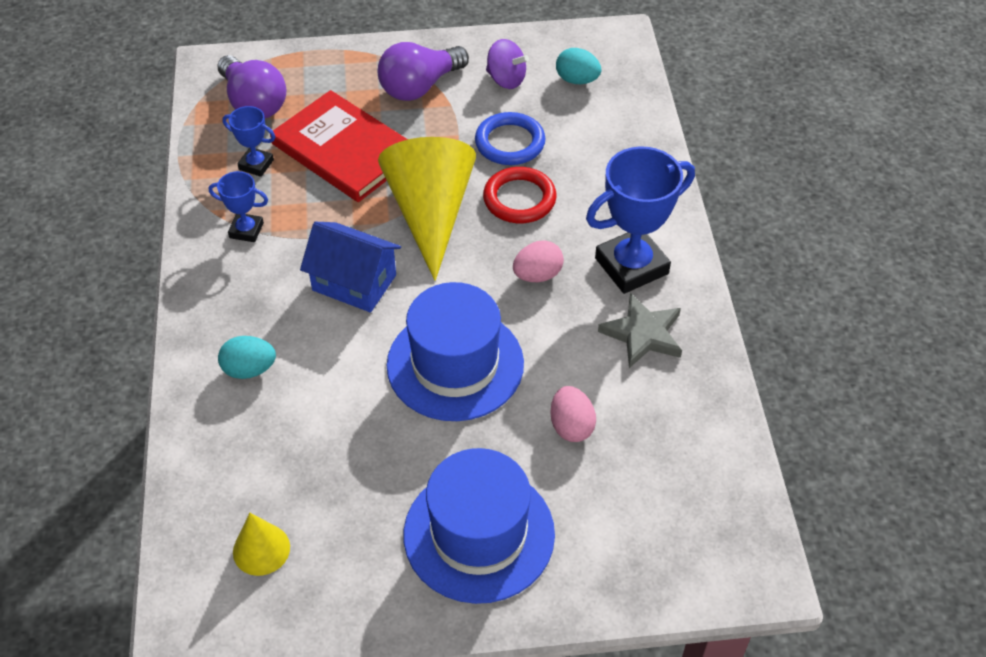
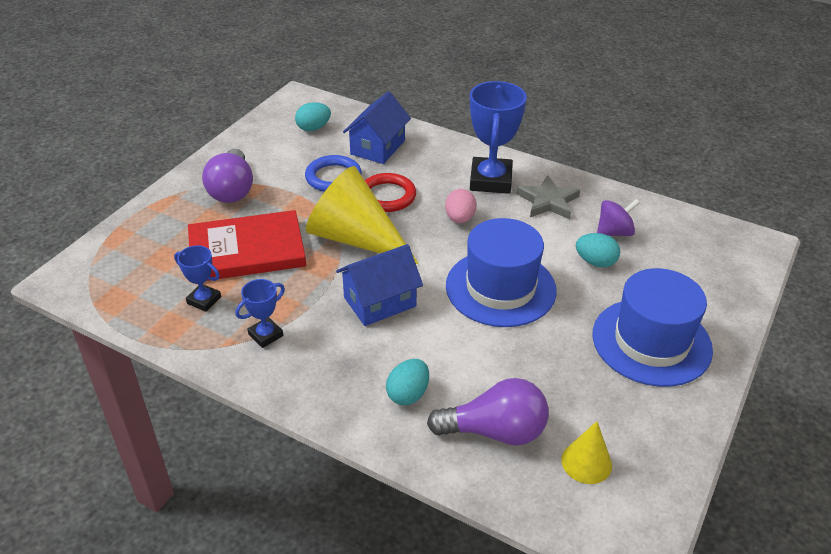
camera: 55 degrees left, 10 degrees down
purple light bulb [217,55,286,118] -> purple light bulb moved to [427,378,549,445]
blue trophy [223,106,275,177] -> blue trophy turned 60 degrees clockwise [174,245,221,312]
purple spinning top [486,39,529,89] -> purple spinning top moved to [597,199,640,236]
pink egg [550,386,596,442] -> turquoise egg [576,233,620,268]
none -> blue house [343,91,411,164]

